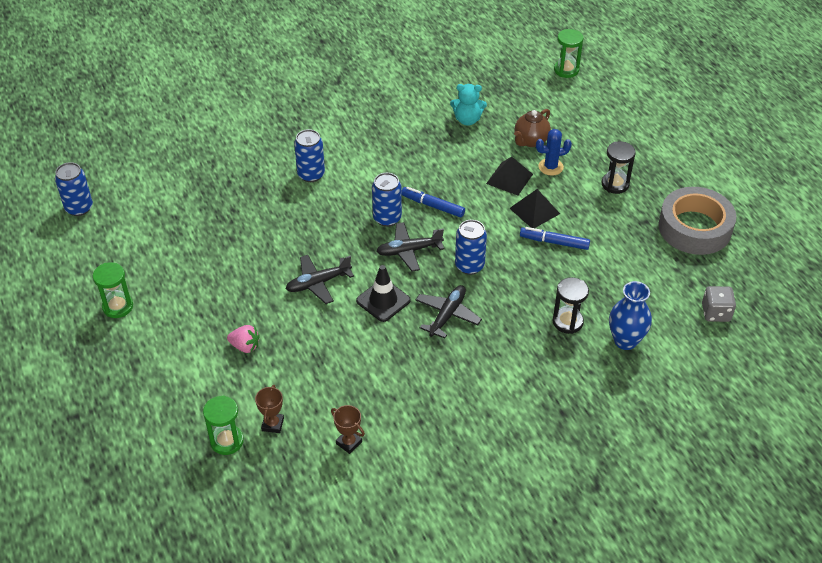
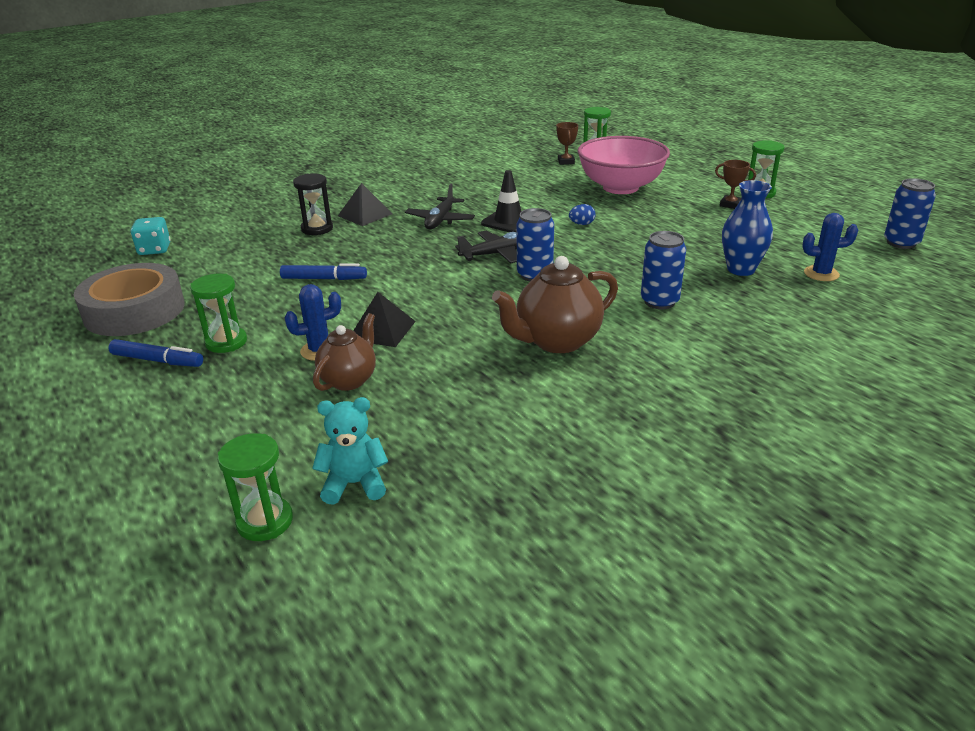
camera: 170 degrees right, 15 degrees down
pink strawberry [227,325,260,353] -> pink bowl [578,136,670,194]
black plane [286,255,354,304] -> blue egg [569,204,596,225]
brown trophy [331,405,365,454] -> brown trophy moved to [715,160,756,209]
blue marker [402,187,465,218] -> blue marker moved to [109,339,203,367]
turquoise teddy bear [450,84,487,126] -> turquoise teddy bear moved to [312,397,388,505]
blue can [455,220,487,275] -> none
black pyramid [509,189,560,228] -> black pyramid moved to [338,183,392,226]
black hourglass [601,141,636,194] -> green hourglass [190,274,247,353]
blue vase [609,281,652,350] -> blue vase moved to [722,180,773,276]
grey dice [702,286,736,322] -> turquoise dice [131,217,170,255]
none -> brown teapot [492,256,618,353]
none -> blue cactus [802,213,858,281]

